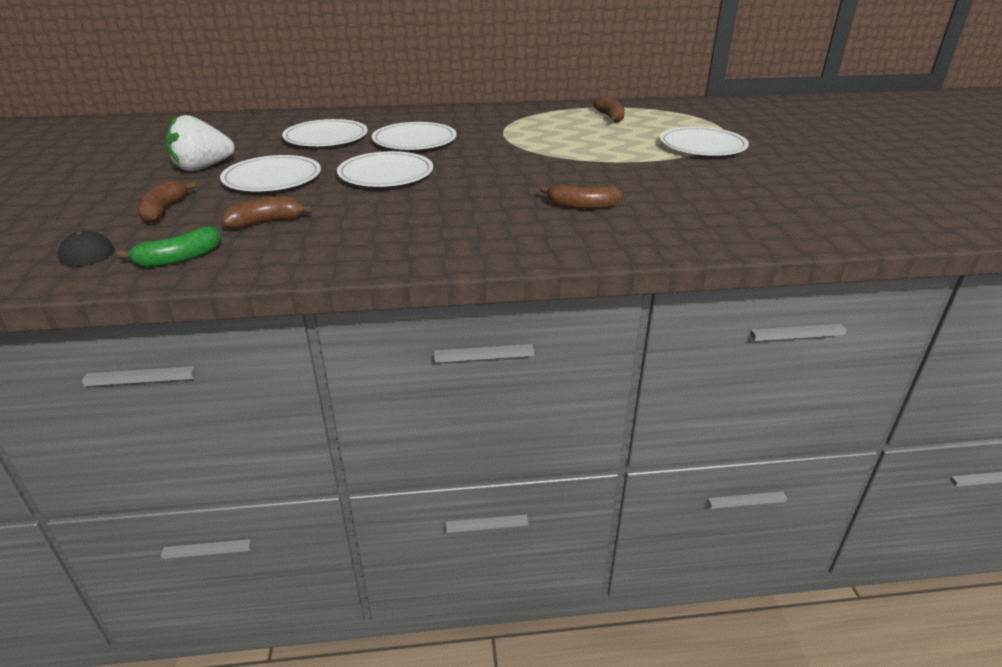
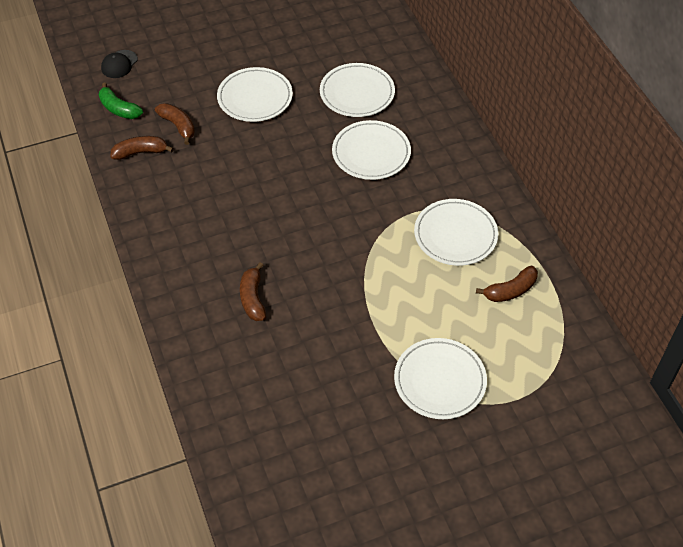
camera: 75 degrees right, 20 degrees up
brown banana [137,180,196,223] -> brown banana moved to [110,136,174,160]
white strawberry [165,115,235,171] -> none
white plate [337,151,433,187] -> white plate moved to [414,199,498,266]

